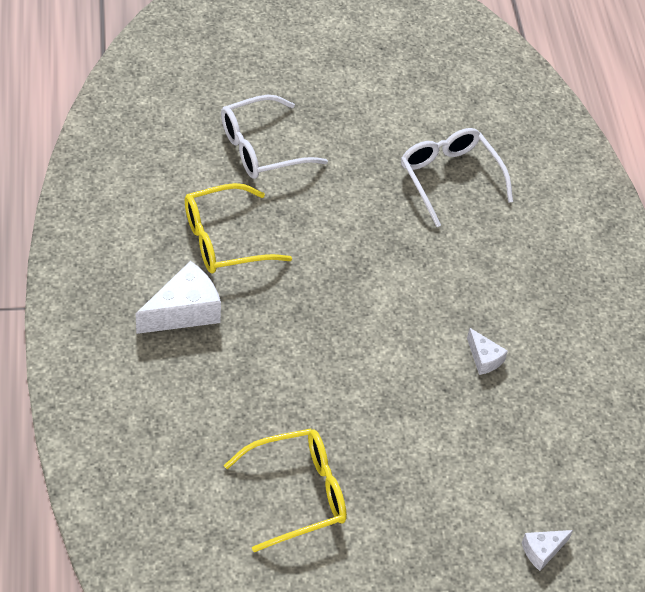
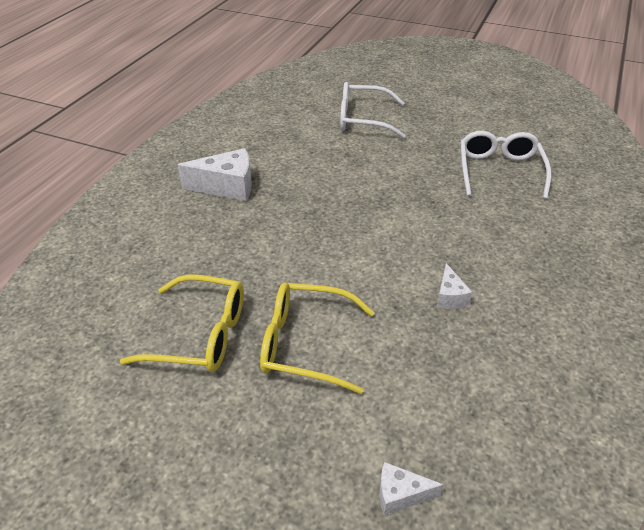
camera: 35 degrees right, 10 degrees down
yellow glasses [185,183,292,273] -> yellow glasses moved to [260,282,375,394]

